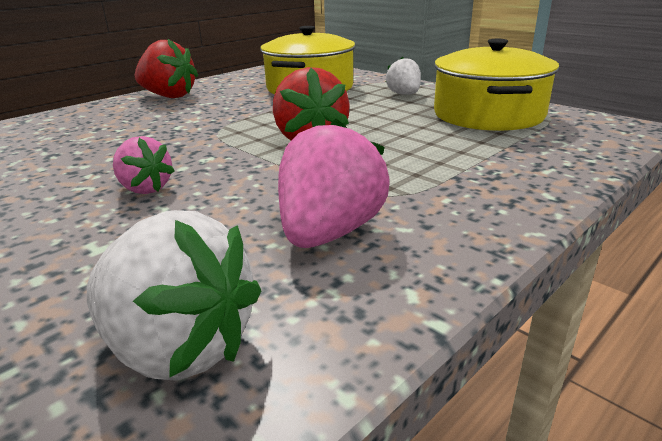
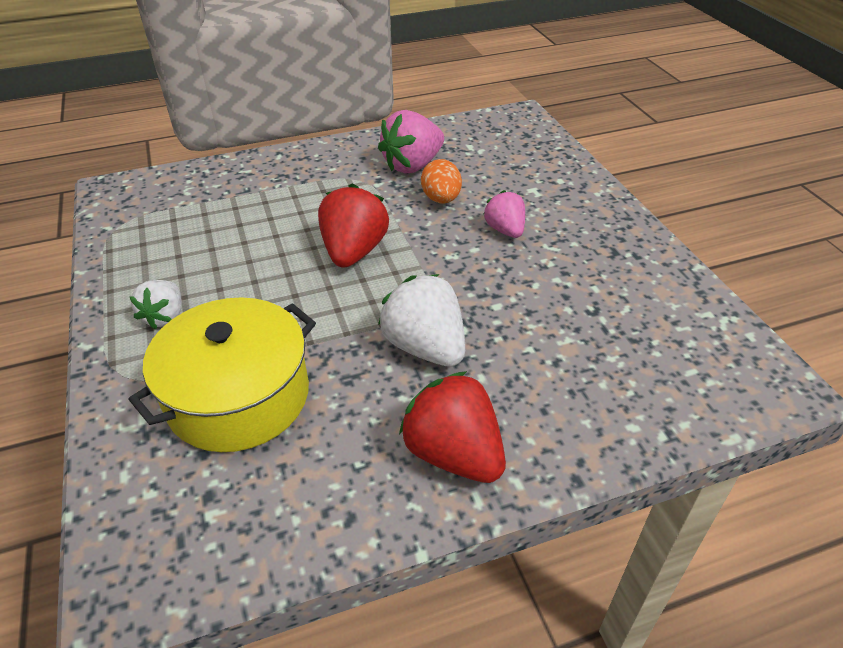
camera: 155 degrees left, 15 degrees up
white strawberry [87,210,262,381] -> white strawberry moved to [378,274,465,367]
yellow pot [434,39,559,131] -> none
none -> orange egg [421,159,462,204]

